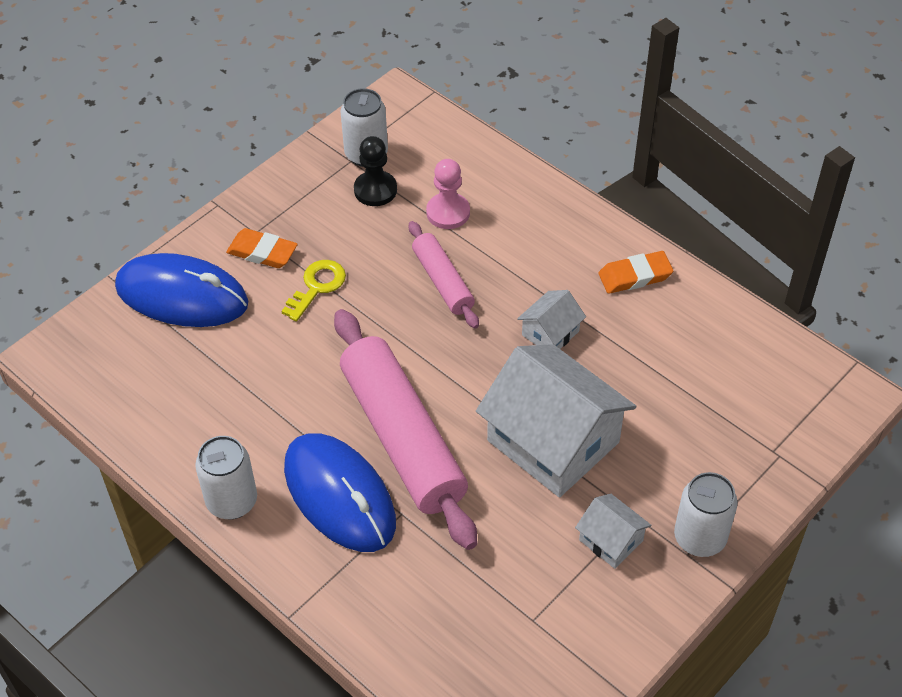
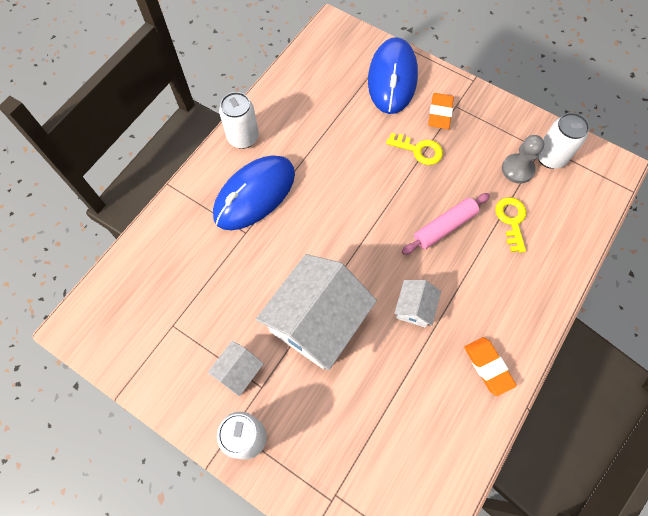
camera: 80 degrees right, 15 degrees up
pink rolling pin [334,309,477,550] -> none
black pawn [354,136,397,206] -> grey pawn [502,135,544,184]
pink pawn [426,159,470,229] -> yellow key [495,197,527,253]
white house [517,290,586,349] -> white house turned 75 degrees clockwise [394,280,441,328]

